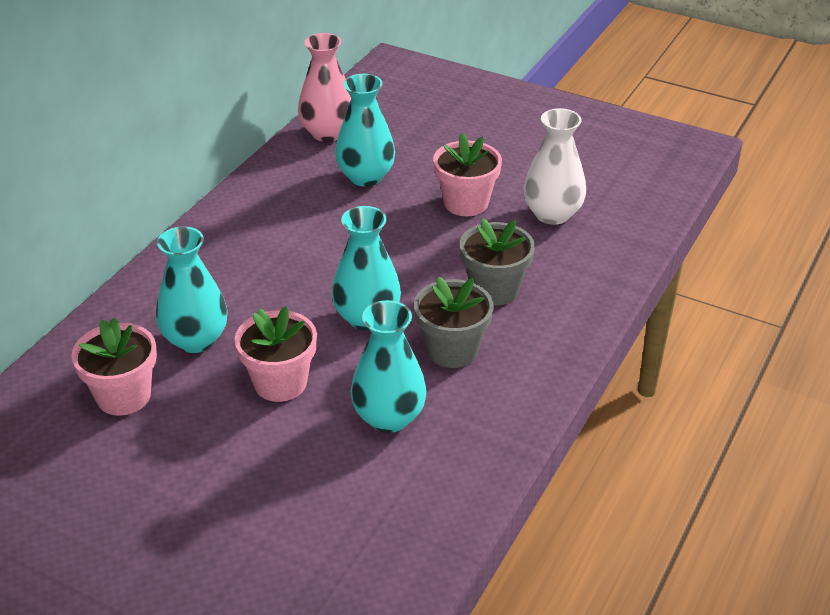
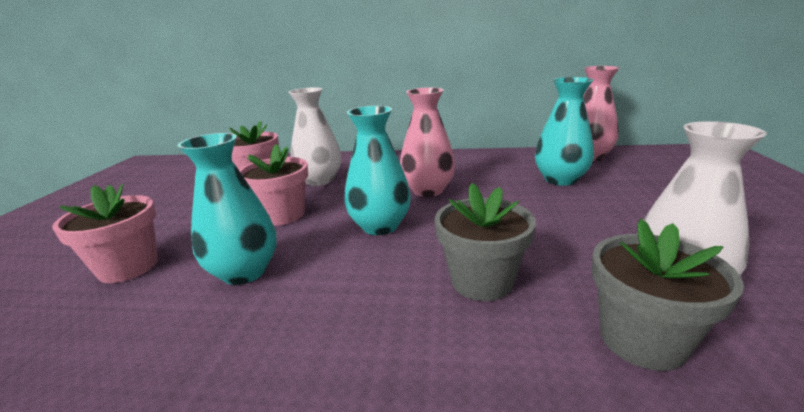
camera: 70 degrees right, 15 degrees down
turquoise vase [156,226,228,353] -> white vase [289,87,342,186]
grey flower pot [414,276,494,368] -> grey flower pot moved to [592,219,744,371]
pink flower pot [433,133,502,216] -> pink flower pot moved to [52,184,158,283]
none -> pink vase [400,87,455,197]

